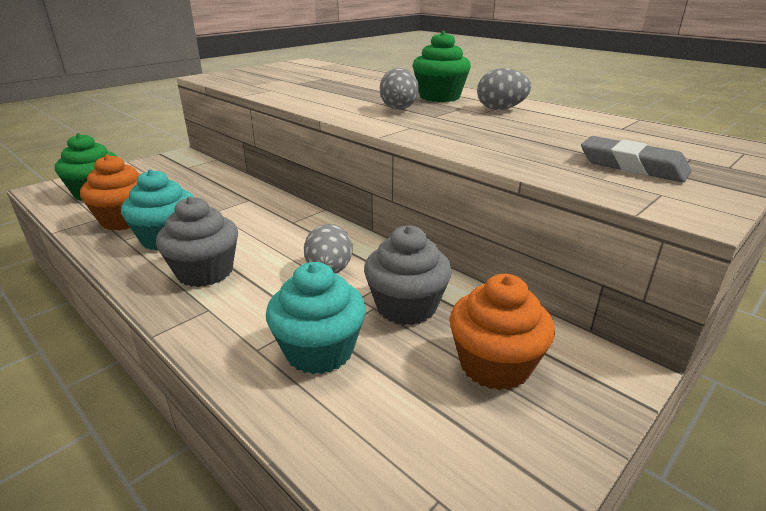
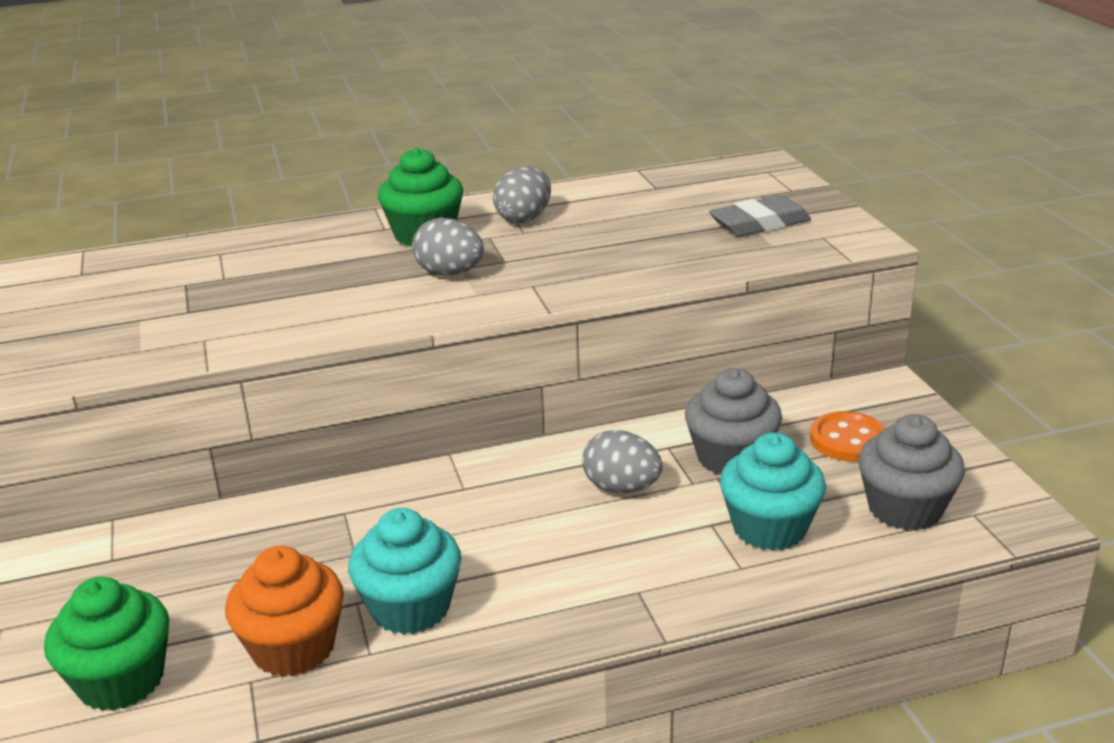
camera: 60 degrees left, 0 degrees up
grey cupcake [156,197,238,287] -> grey cupcake moved to [858,414,965,531]
orange cupcake [449,274,555,390] -> orange button [810,411,886,462]

